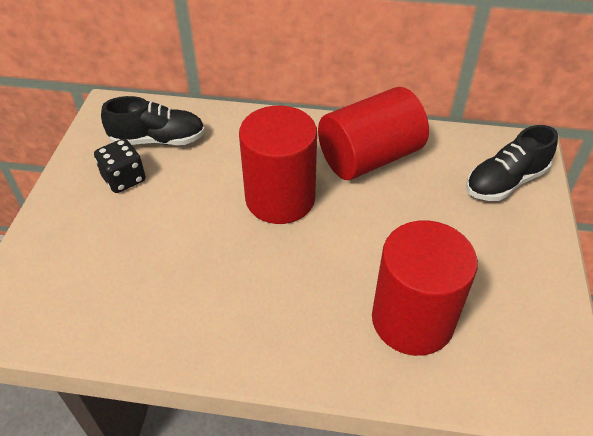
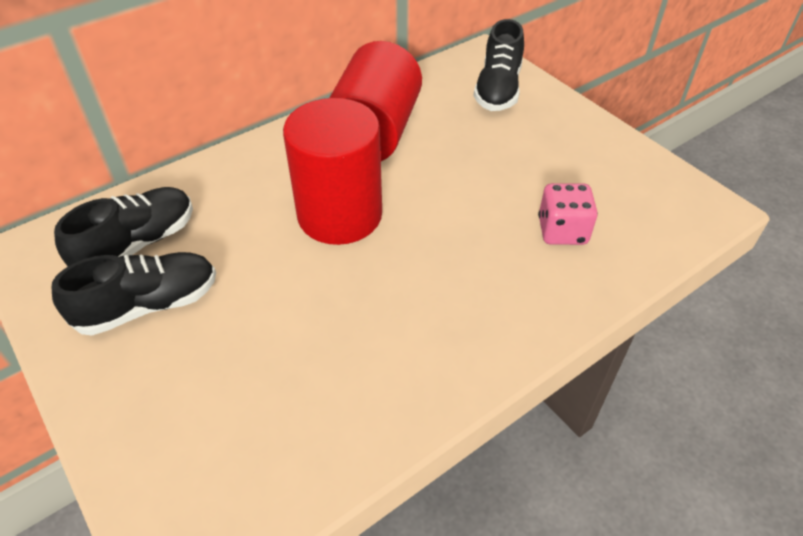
camera: 45 degrees left, 0 degrees up
black dice [94,139,146,193] -> black shoe [51,252,216,335]
red cylinder [372,220,478,356] -> pink dice [538,183,598,245]

